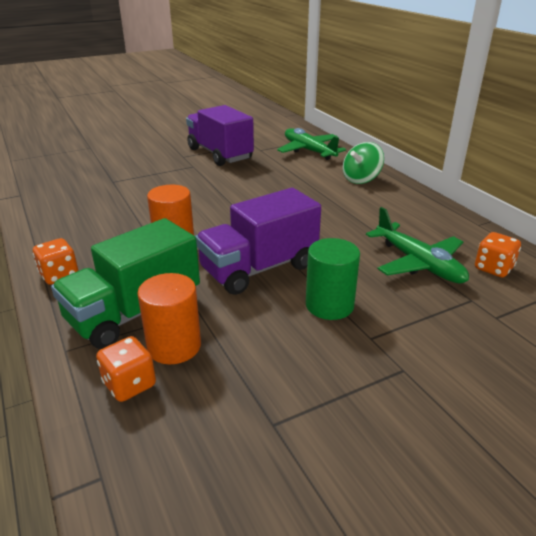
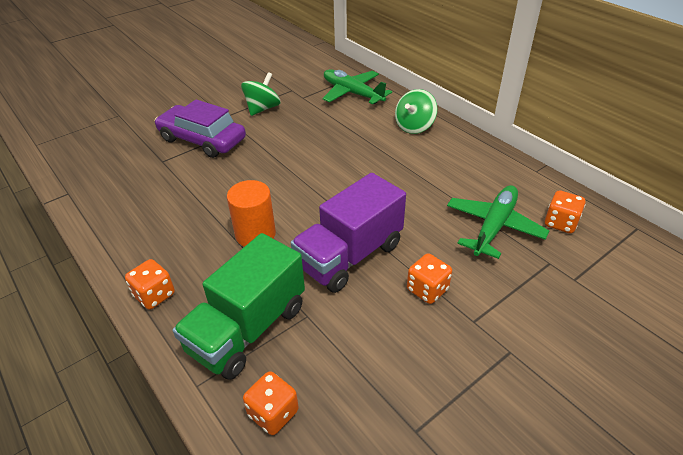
camera: 10 degrees left, 10 degrees up
orange cylinder [137,273,201,364] -> none
purple truck [186,105,254,166] -> green spinning top [241,72,281,116]
green cylinder [306,238,360,320] -> orange dice [407,254,452,304]
green plane [366,207,469,283] -> green plane turned 105 degrees counterclockwise [447,185,549,259]
none -> purple car [155,99,246,158]

